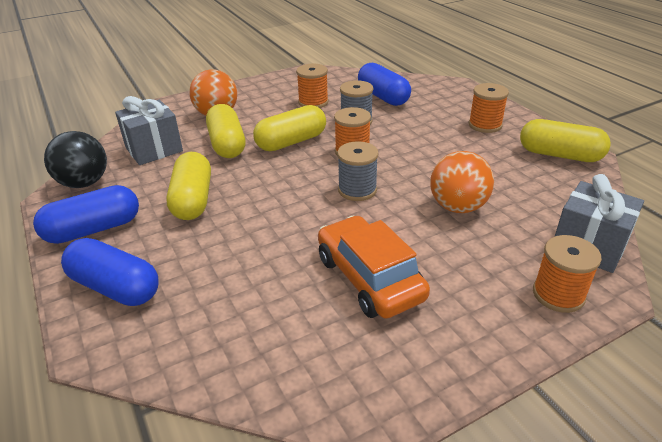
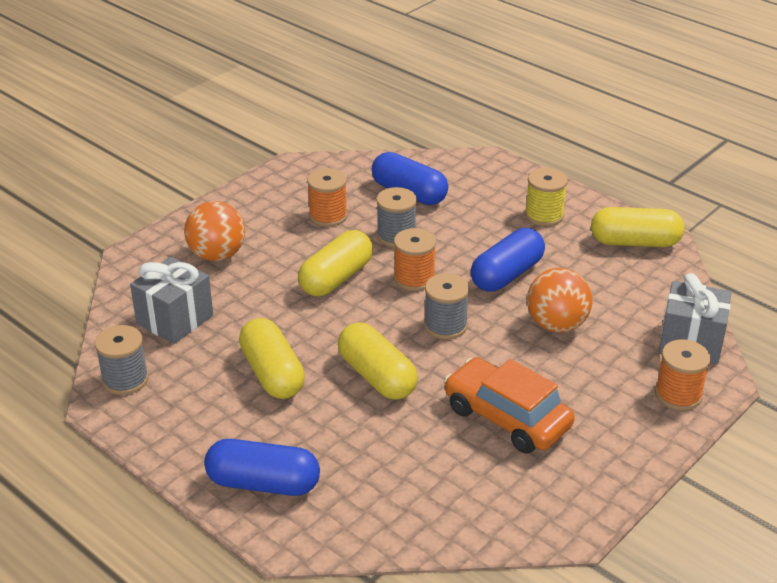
camera: 20 degrees left, 0 degrees up
blue capsule [33,185,139,244] -> blue capsule moved to [471,228,545,291]
black ball [44,131,107,188] -> grey spool [95,325,149,395]
yellow capsule [206,104,245,158] -> yellow capsule moved to [338,323,418,400]
orange spool [469,83,509,133] -> yellow spool [525,168,568,226]

